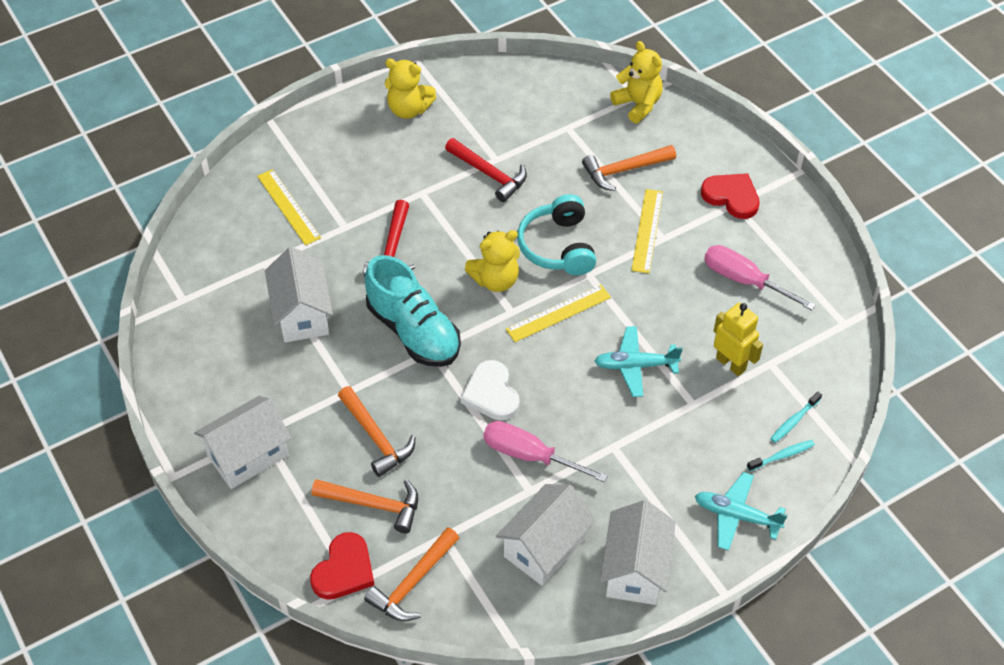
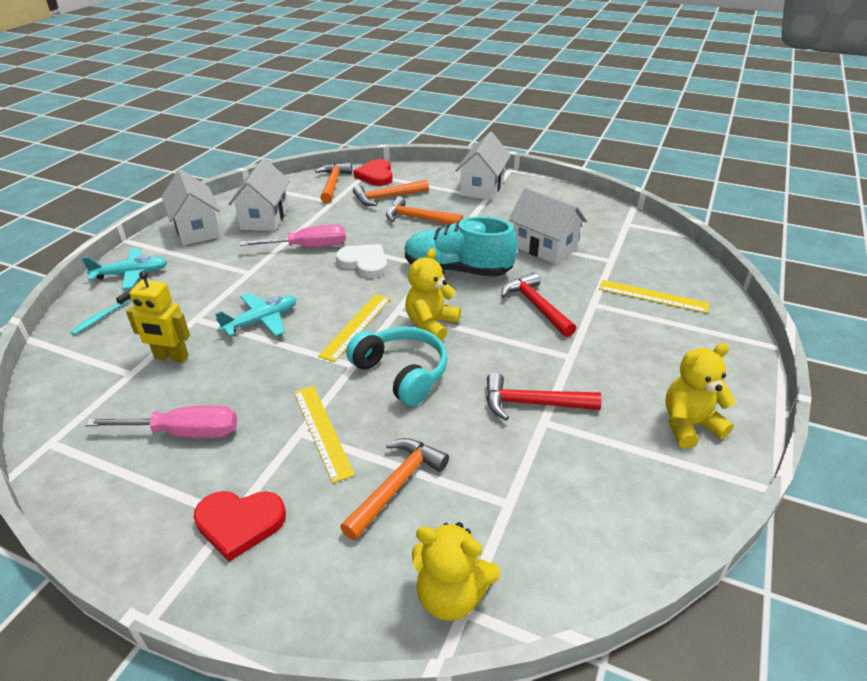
camera: 145 degrees right, 15 degrees down
turquoise toothbrush [770,391,822,443] -> none

